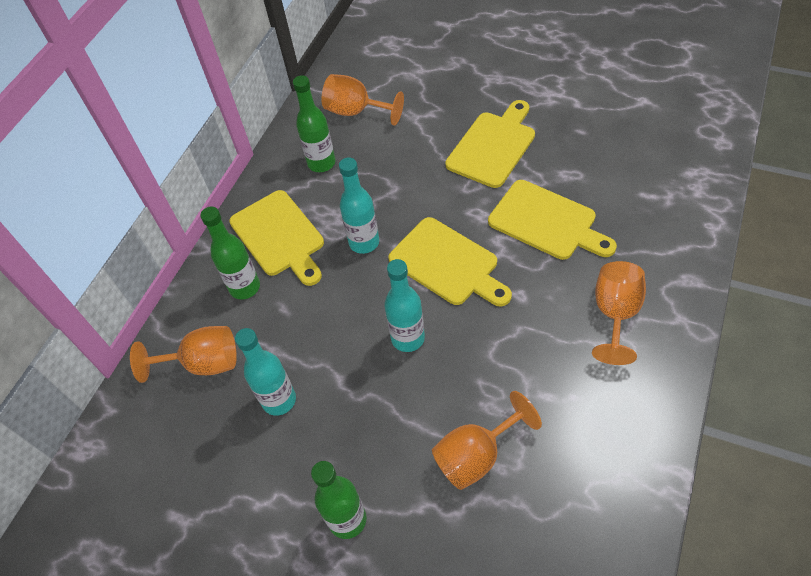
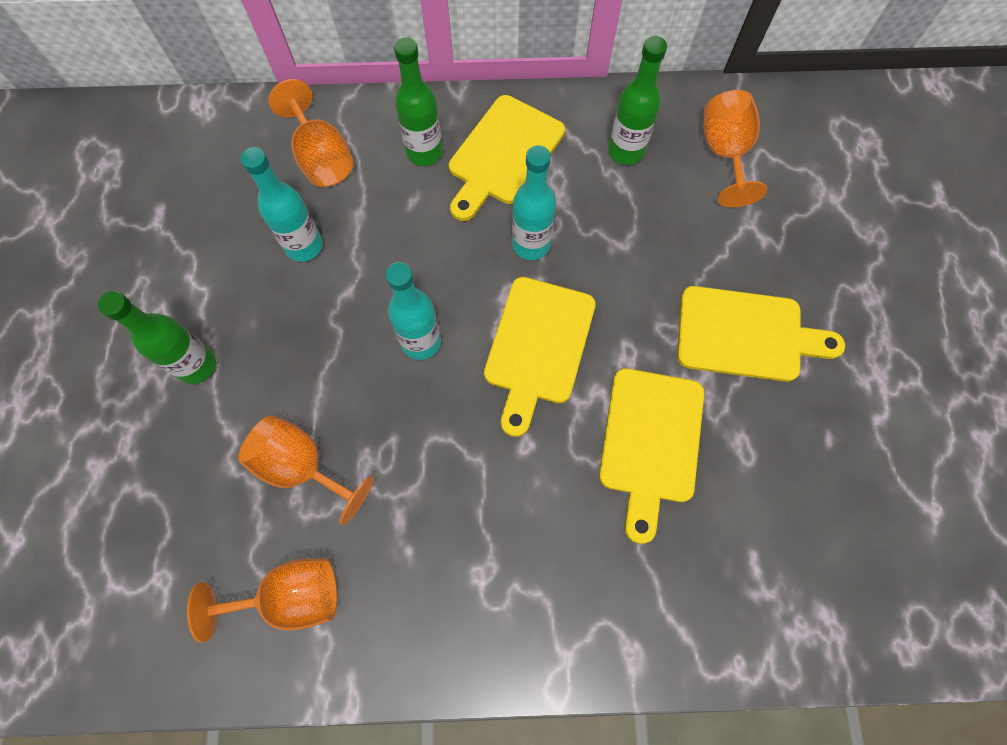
camera: 60 degrees right, 15 degrees up
orange goblet [592,261,646,365] -> orange goblet moved to [187,558,337,643]

